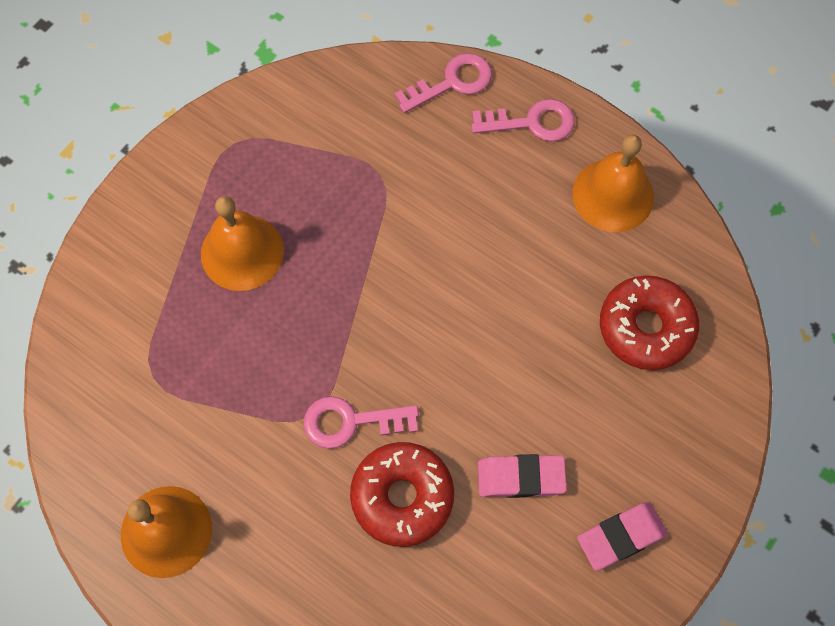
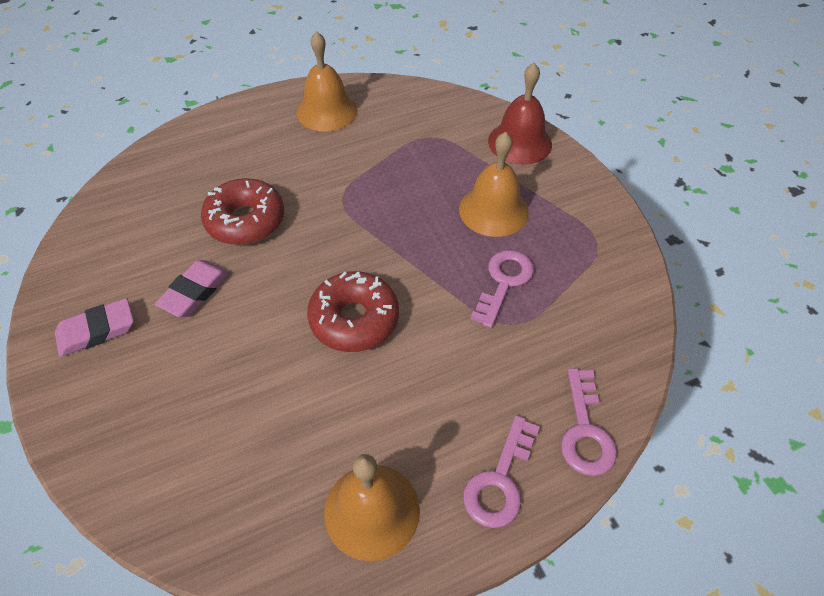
camera: 120 degrees right, 15 degrees down
pink key [304,396,419,449] -> pink key moved to [470,250,534,328]
pink eraser [577,502,668,571] -> pink eraser turned 60 degrees clockwise [55,298,134,357]
red donut [600,276,699,370] -> red donut moved to [307,271,399,352]
none -> red bell [488,63,552,165]

